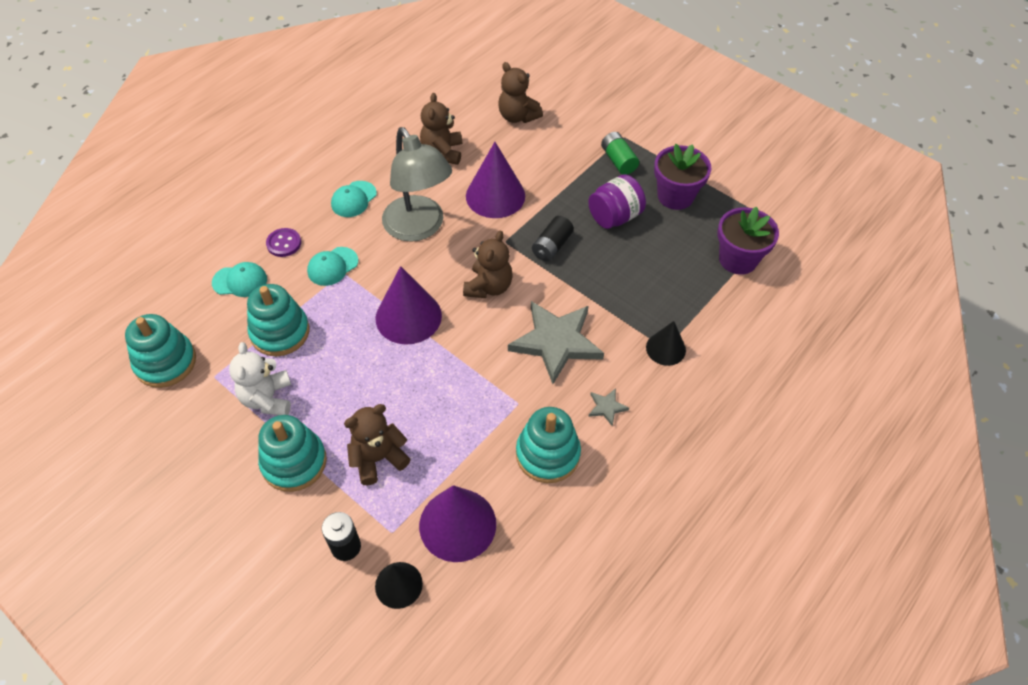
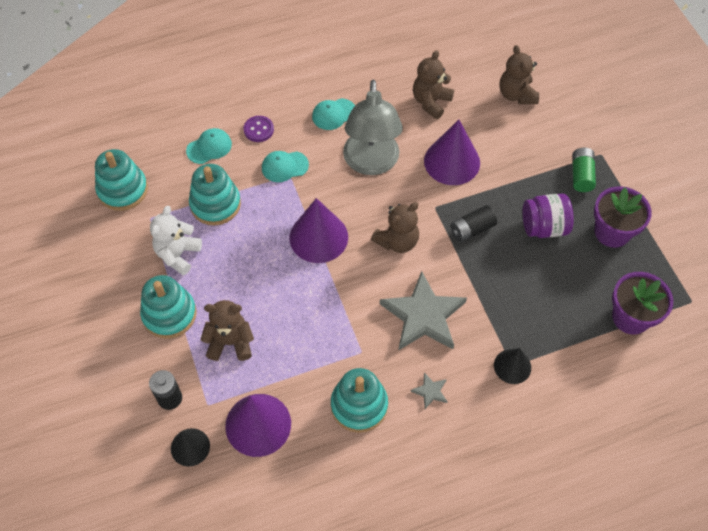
camera: 30 degrees right, 5 degrees up
turquoise cap [212,262,267,297] -> turquoise cap turned 60 degrees counterclockwise [186,128,232,164]

